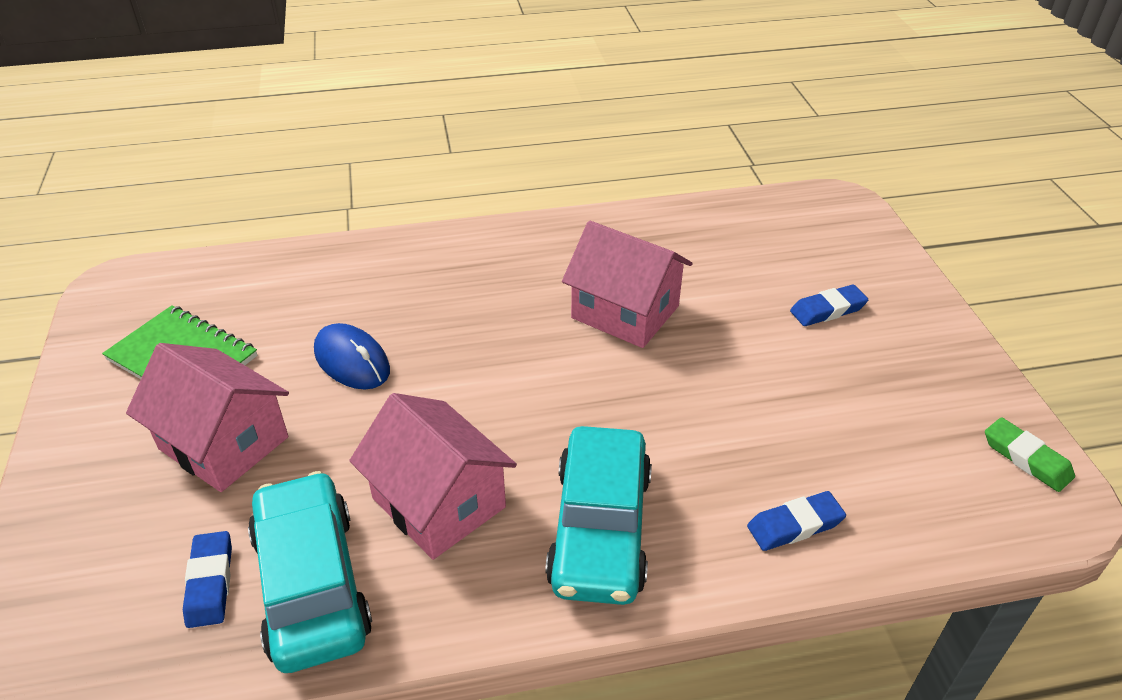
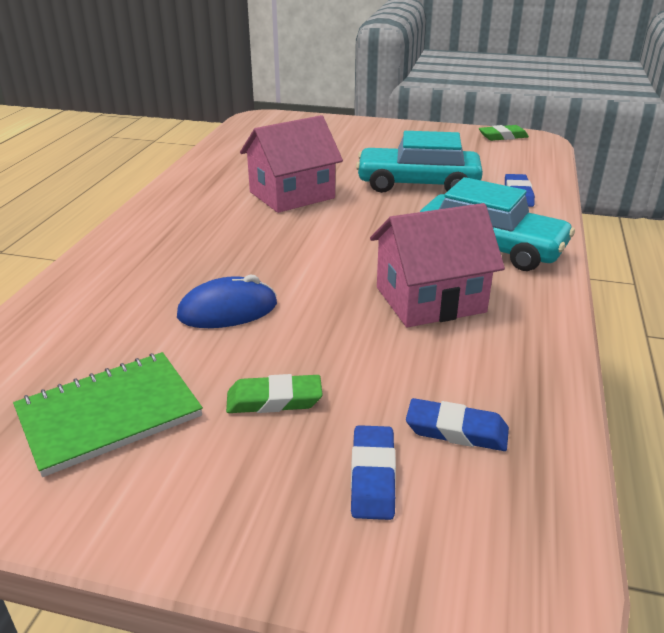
camera: 65 degrees left, 10 degrees down
pink house [126,343,289,492] -> green eraser [226,374,323,413]
turquoise car [248,471,372,673] -> turquoise car moved to [356,131,483,193]
blue eraser [790,284,869,326] -> blue eraser moved to [351,425,396,520]

